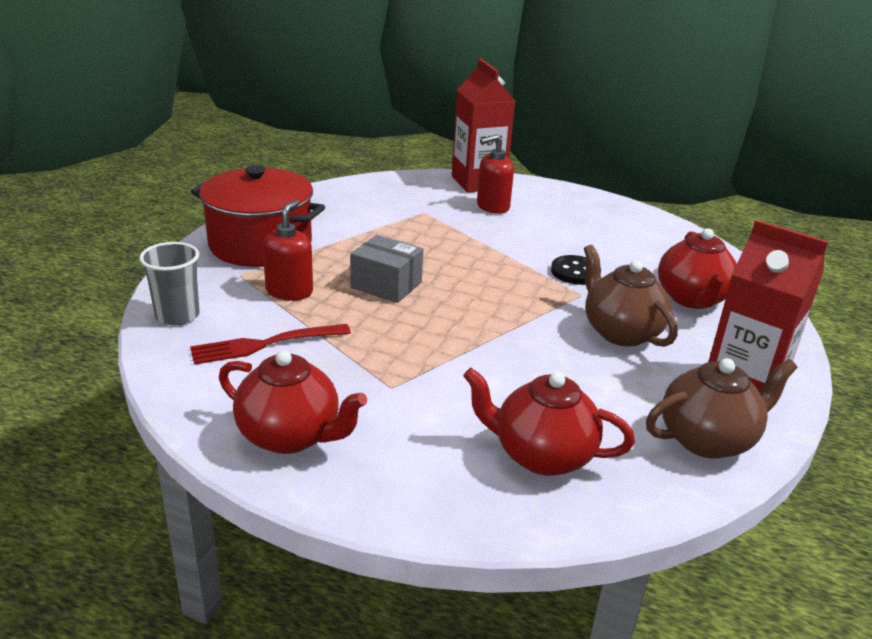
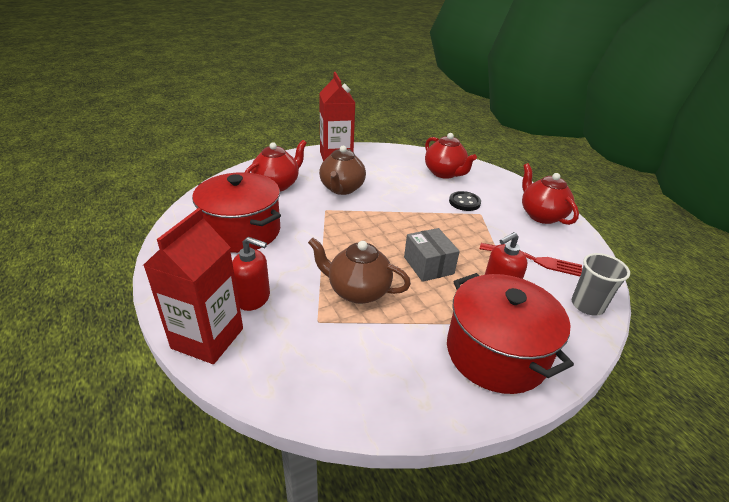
camera: 140 degrees left, 5 degrees up
black button [551,255,601,285] -> black button moved to [449,191,481,211]
brown teapot [646,358,797,459] -> brown teapot moved to [308,238,411,304]
none -> red pot [192,172,281,253]

